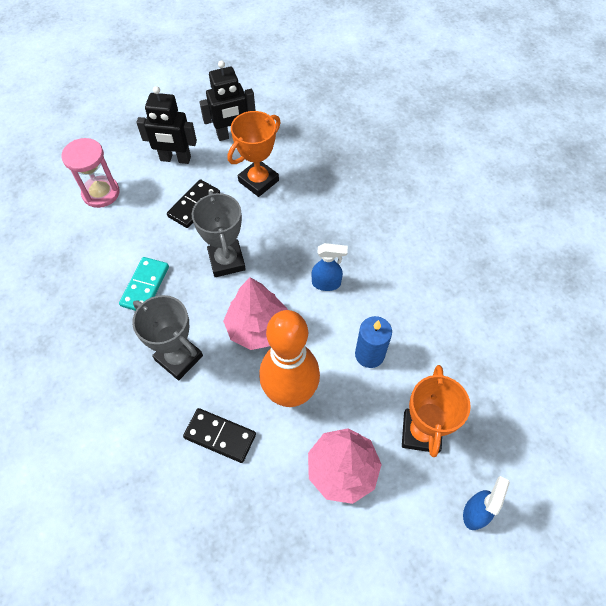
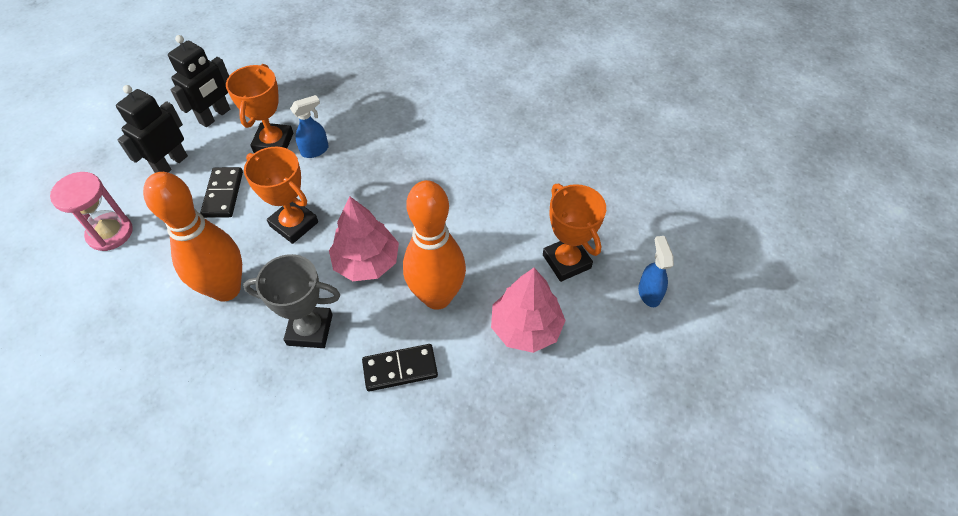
camera: 35 degrees left, 5 degrees down
turquoise domino [119,257,169,311] -> orange bowling pin [143,172,242,302]
black robot [136,86,197,164] -> black robot turned 150 degrees clockwise [116,85,188,173]
grey trophy [192,191,246,277] -> orange trophy [244,147,318,244]
blue spray bottle [311,243,348,291] -> blue spray bottle moved to [290,95,329,158]
blue candle [355,316,392,368] -> none

